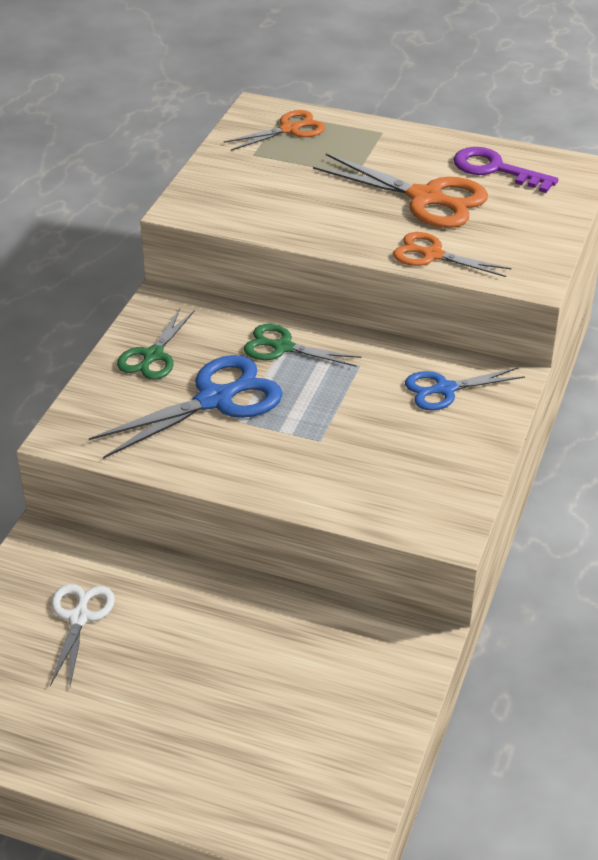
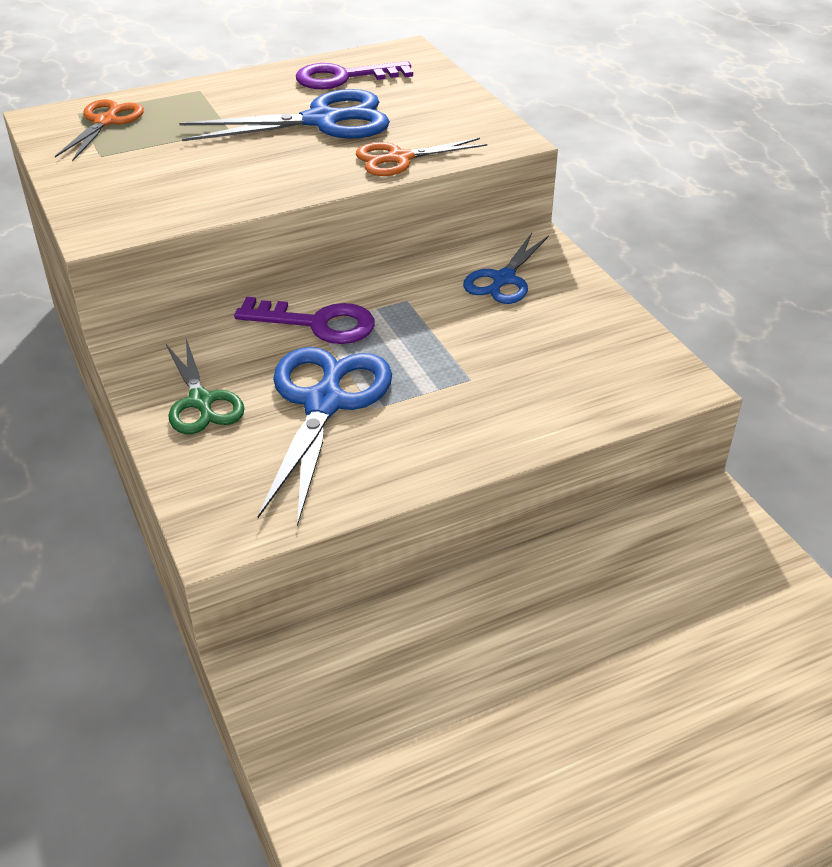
camera: 45 degrees left, 0 degrees up
white scissors [50,584,115,686] -> none
green scissors [244,324,361,367] -> purple key [234,297,375,344]
orange scissors [313,154,488,228] -> blue scissors [179,89,390,141]

